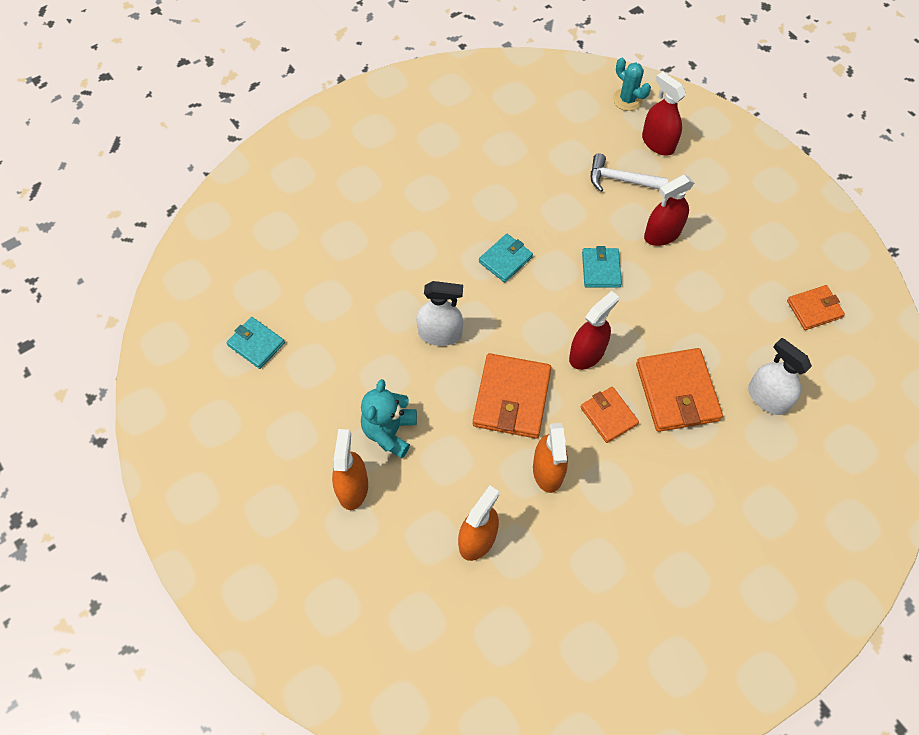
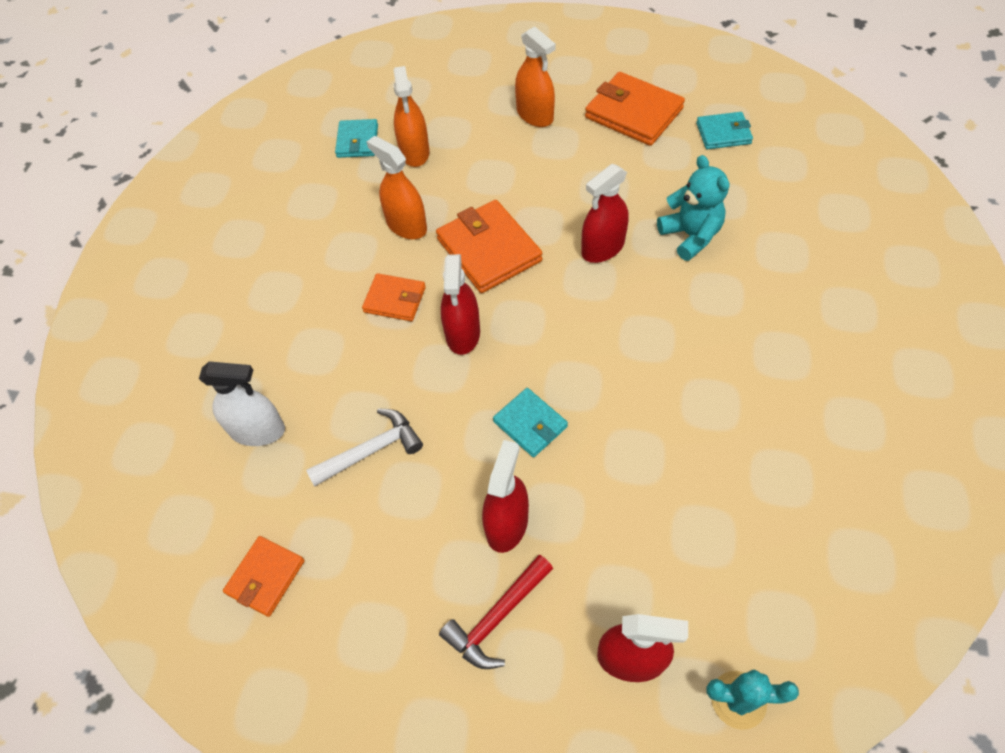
camera: 140 degrees right, 5 degrees down
turquoise teddy bear [361,379,417,458] -> turquoise teddy bear moved to [657,155,730,261]
white spray bottle [416,281,463,346] -> red spray bottle [581,164,628,263]
turquoise wallet [479,234,533,283] -> turquoise wallet moved to [335,119,378,158]
white hammer [591,154,668,192] -> white hammer moved to [306,408,423,486]
orange wallet [636,348,723,432] -> orange wallet moved to [585,72,685,146]
none -> red hammer [439,555,553,669]

